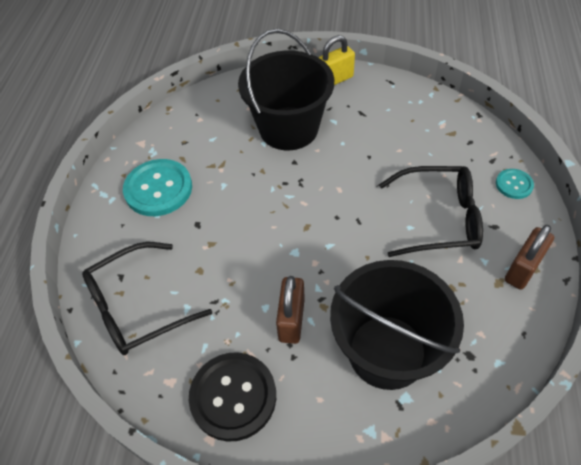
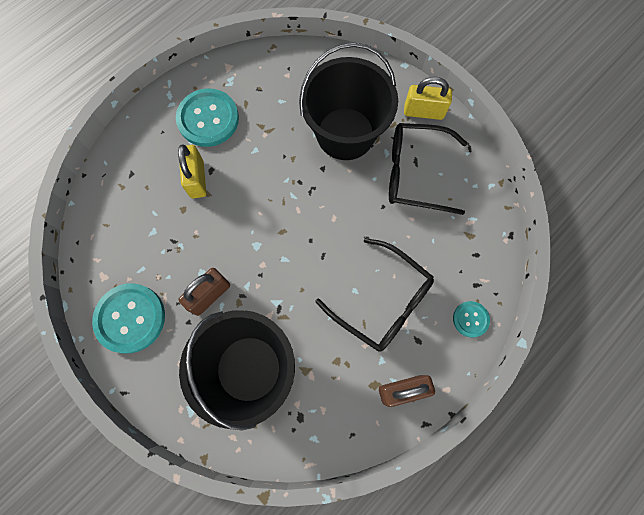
camera: 35 degrees right, 20 degrees up
black glasses [82,242,212,355] -> black glasses moved to [389,123,467,215]
black button [189,352,276,442] -> turquoise button [92,283,165,354]
none -> yellow padlock [178,144,206,198]

